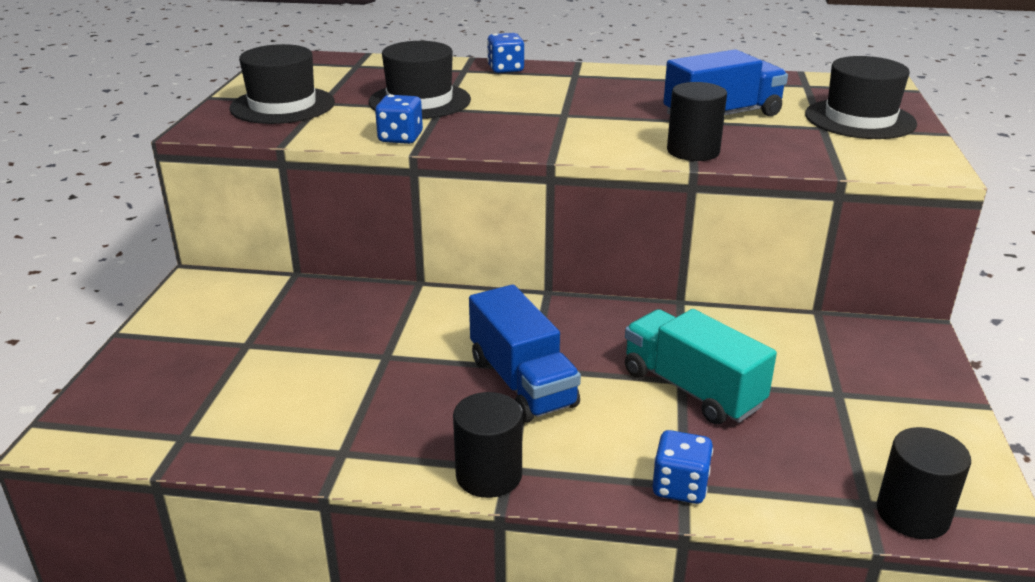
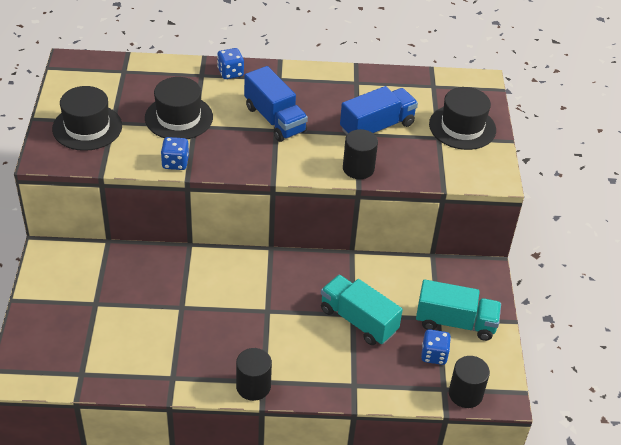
camera: 10 degrees left, 15 degrees up
blue truck [469,285,581,423] -> blue truck moved to [244,66,308,142]
blue dice [652,430,713,504] -> blue dice moved to [421,329,451,365]
none -> turquoise truck [416,279,501,341]

